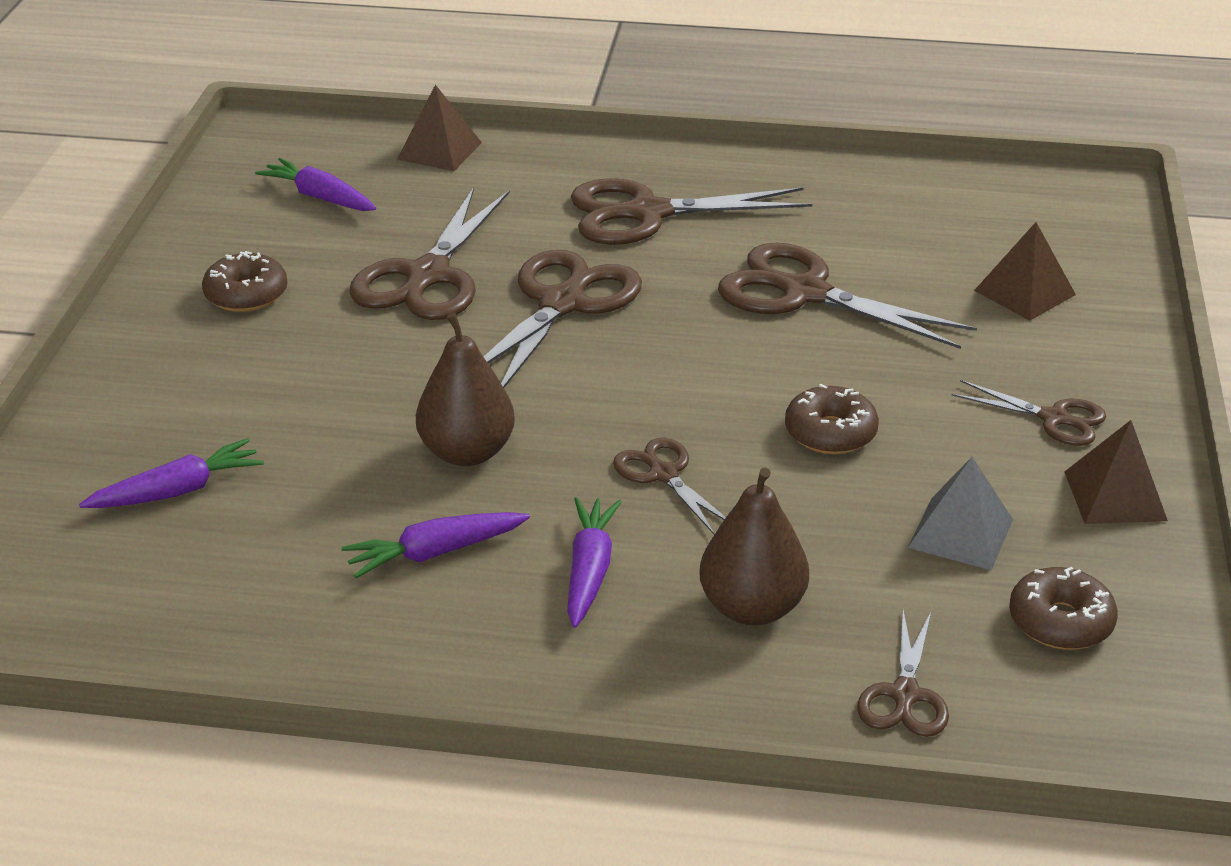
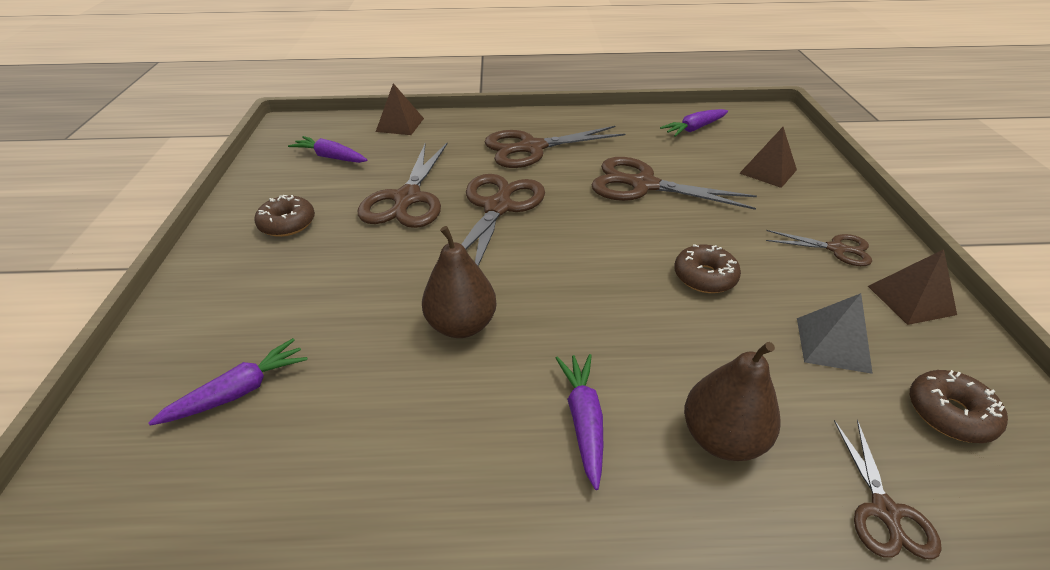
camera: 10 degrees left, 5 degrees up
purple carrot [341,512,530,578] -> purple carrot moved to [660,109,728,137]
brown scissors [613,438,726,535] -> none

